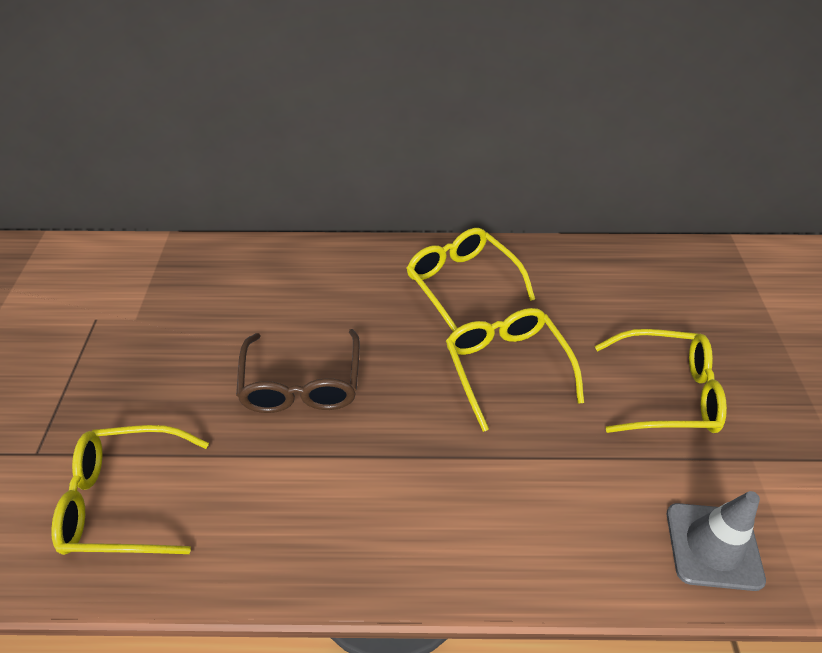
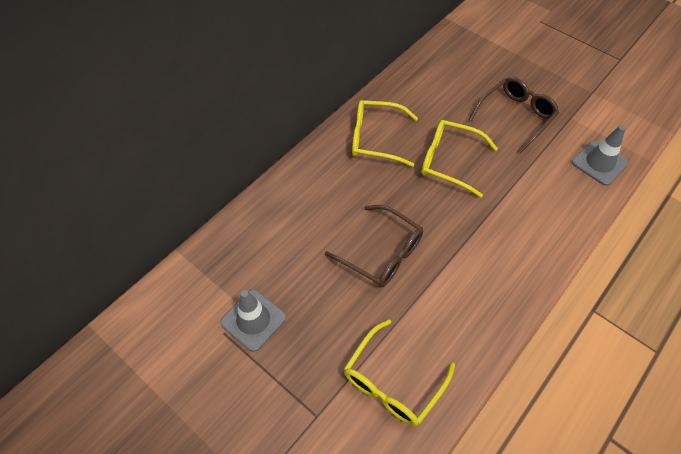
camera: 50 degrees left, 10 degrees up
yellow glasses [595,329,727,433] -> brown glasses [468,77,559,153]
none -> grey traffic cone [220,289,286,352]

